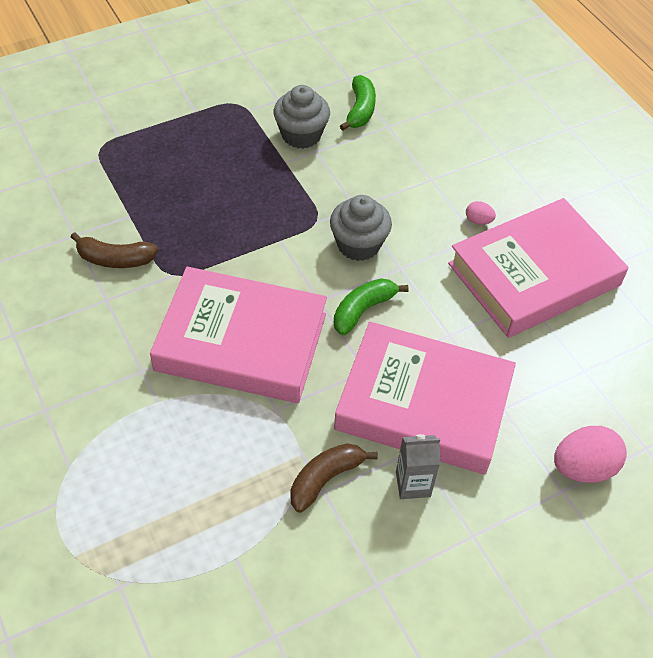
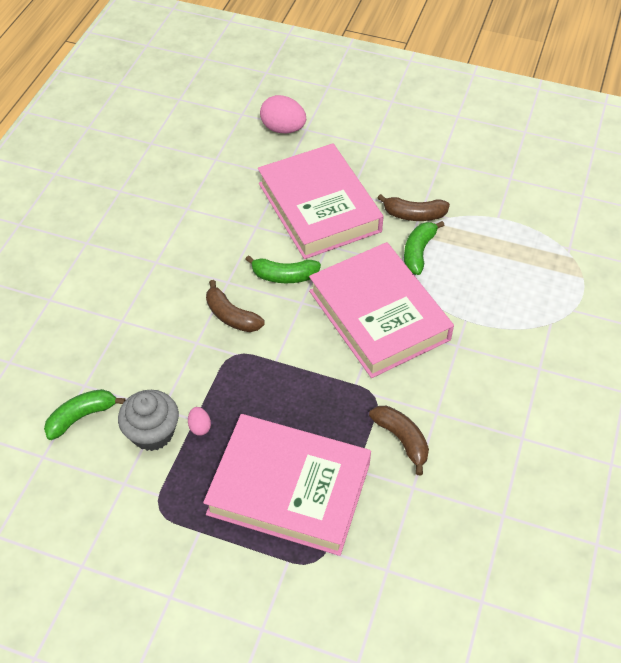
camera: 130 degrees left, 0 degrees up
grey cupcake [330,195,392,261] -> brown banana [206,280,265,332]
grey carton [396,434,440,499] -> none
pink book [448,198,629,338] -> pink book moved to [203,414,371,556]
pink egg [466,201,496,225] -> pink egg moved to [188,407,211,436]
none -> green banana [404,221,445,275]

